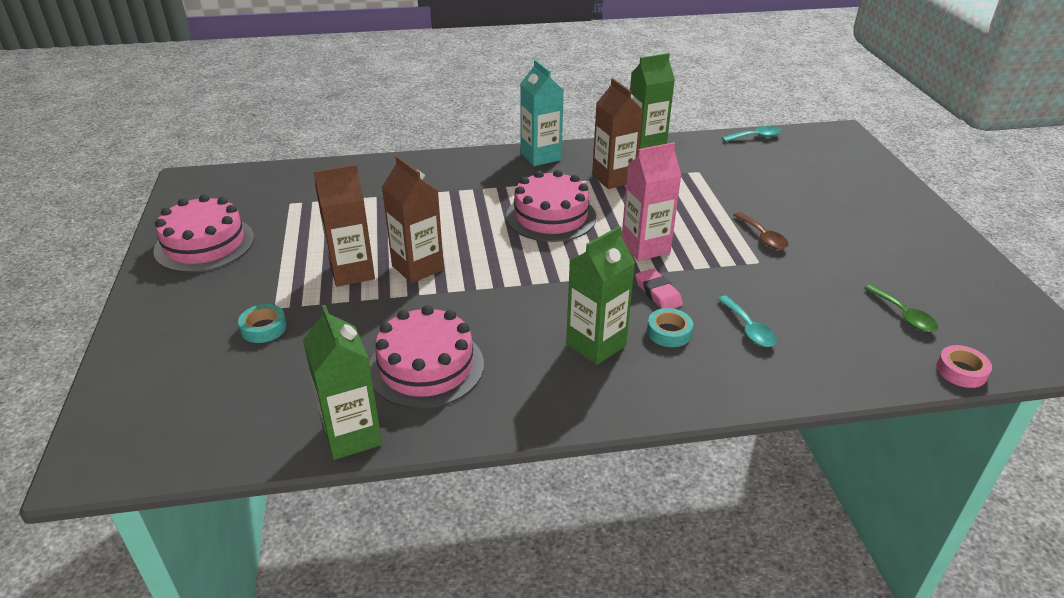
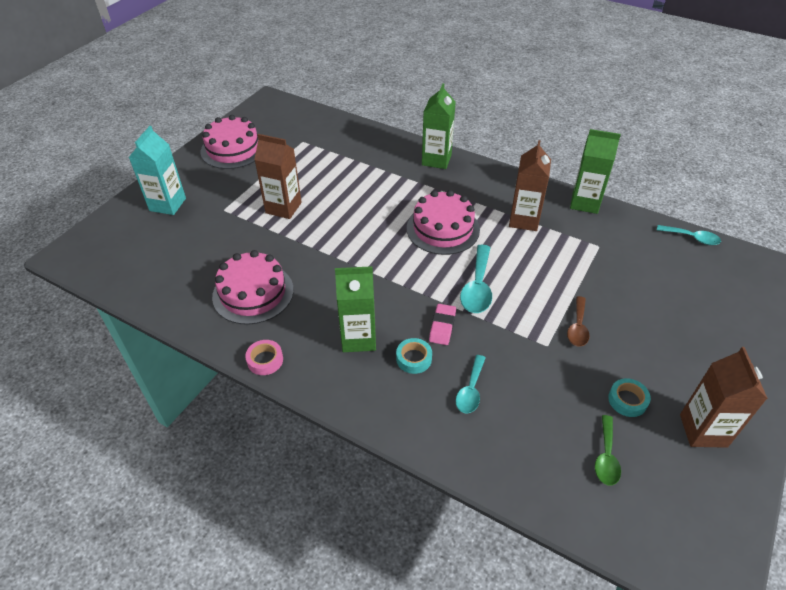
camera: 40 degrees right, 10 degrees up
turquoise tape [238,304,287,343] -> turquoise tape moved to [608,378,651,417]
green carton [303,305,382,460] -> green carton moved to [422,83,456,169]
brown carton [382,156,444,283] -> brown carton moved to [680,347,768,448]
turquoise carton [520,60,564,166] -> turquoise carton moved to [129,126,186,215]
pink carton [622,142,681,261] -> turquoise spoon [460,245,492,313]
pink tape [936,345,992,388] -> pink tape moved to [245,340,283,375]

